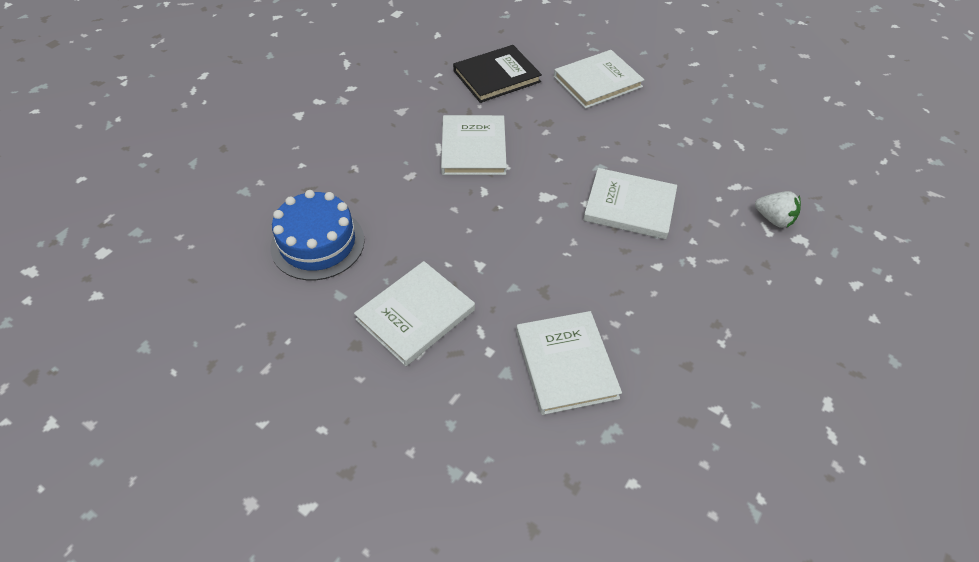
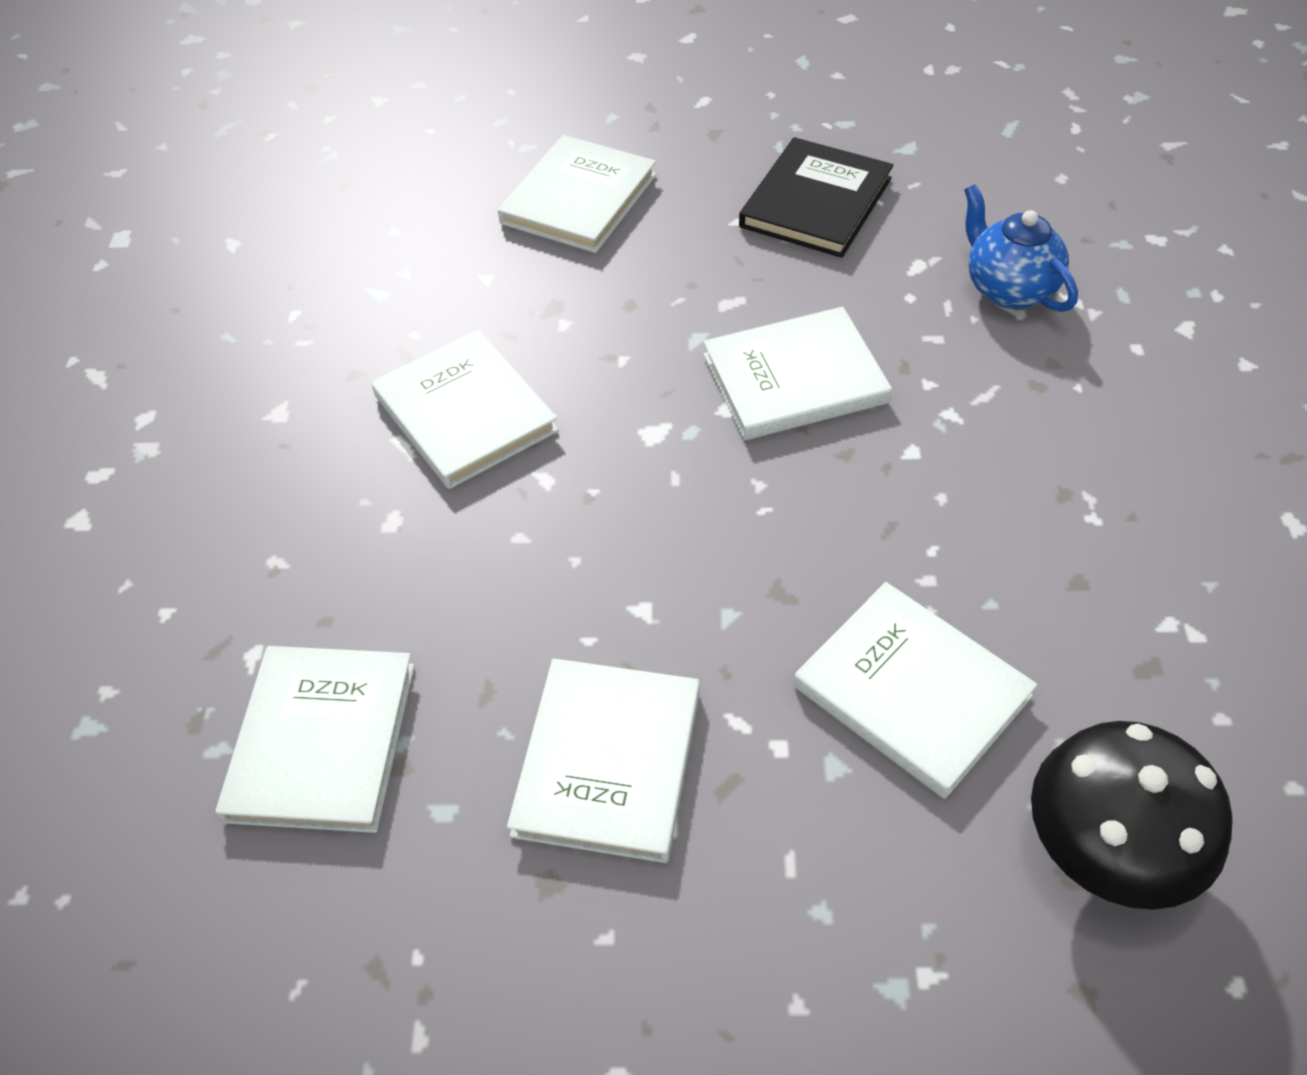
camera: 30 degrees left, 0 degrees up
blue cake [270,190,365,280] -> white book [216,646,415,833]
black book [453,45,542,103] -> black book moved to [739,137,894,258]
white strawberry [755,191,801,228] -> blue teapot [965,184,1078,312]
none -> black mushroom [1031,721,1232,910]

